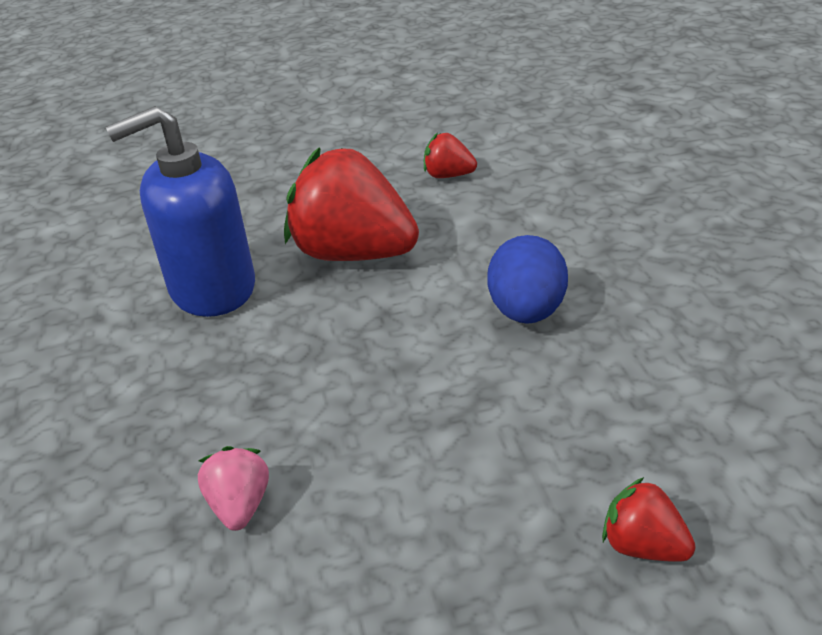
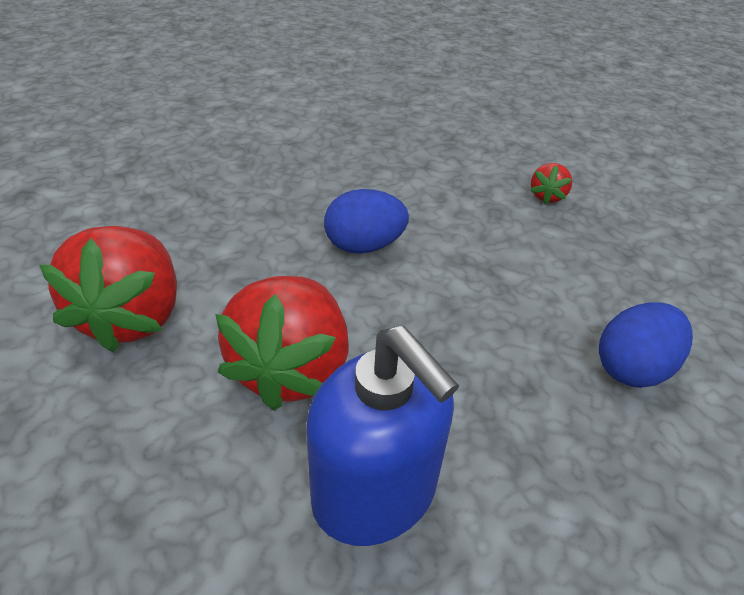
camera: 110 degrees left, 5 degrees up
pink strawberry [198,446,269,531] -> blue egg [599,302,693,388]
red strawberry [424,133,477,178] -> red strawberry [40,226,177,352], size x2.20

